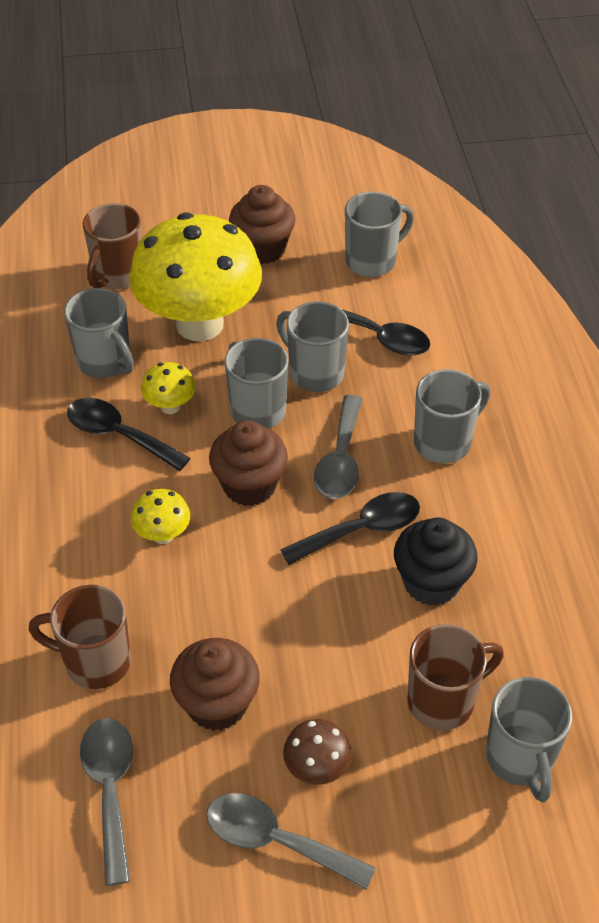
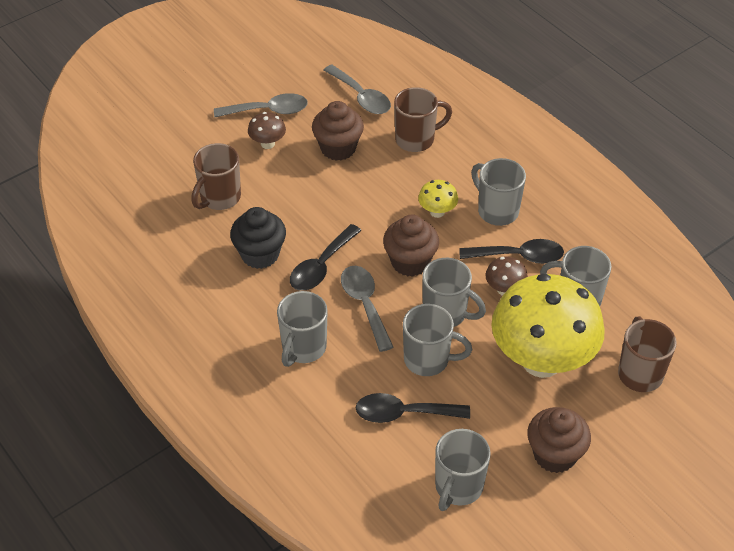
camera: 150 degrees right, 0 degrees up
yellow mushroom [141,362,196,414] -> brown mushroom [485,256,528,296]
grey mug [486,677,572,802] -> grey mug moved to [471,158,526,226]

